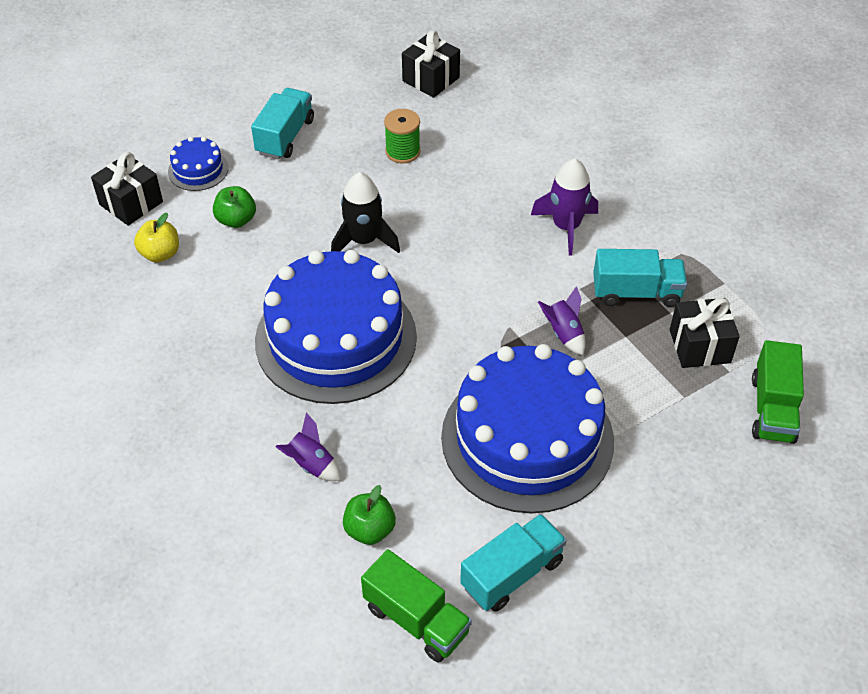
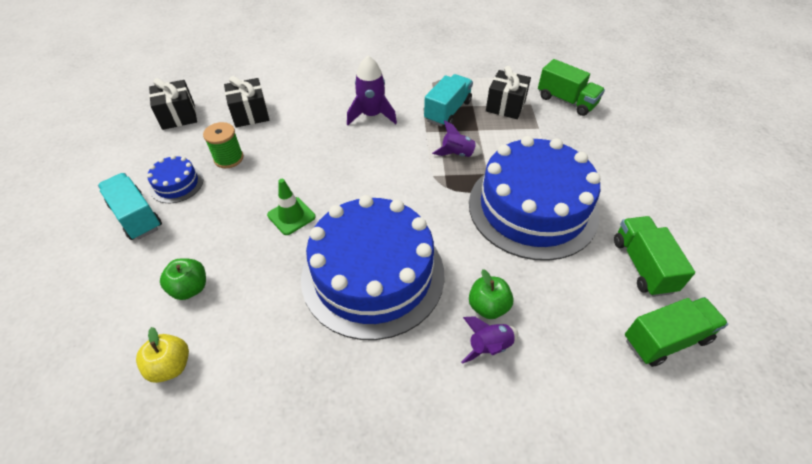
camera: 60 degrees left, 0 degrees up
black gift [91,152,163,226] -> black gift moved to [224,76,269,127]
blue cake [168,137,228,191] -> blue cake moved to [147,155,204,203]
black rocket [331,172,400,253] -> green traffic cone [267,179,316,235]
green apple [343,485,396,545] -> green apple moved to [469,269,514,319]
turquoise truck [460,514,567,612] -> green truck [614,216,695,297]

